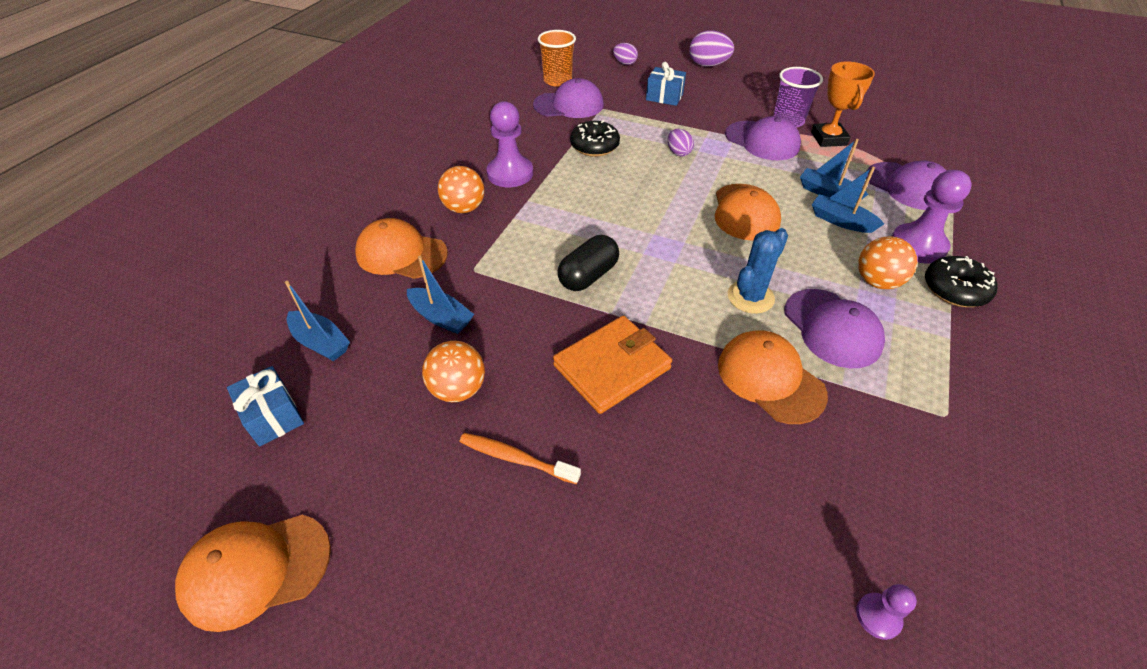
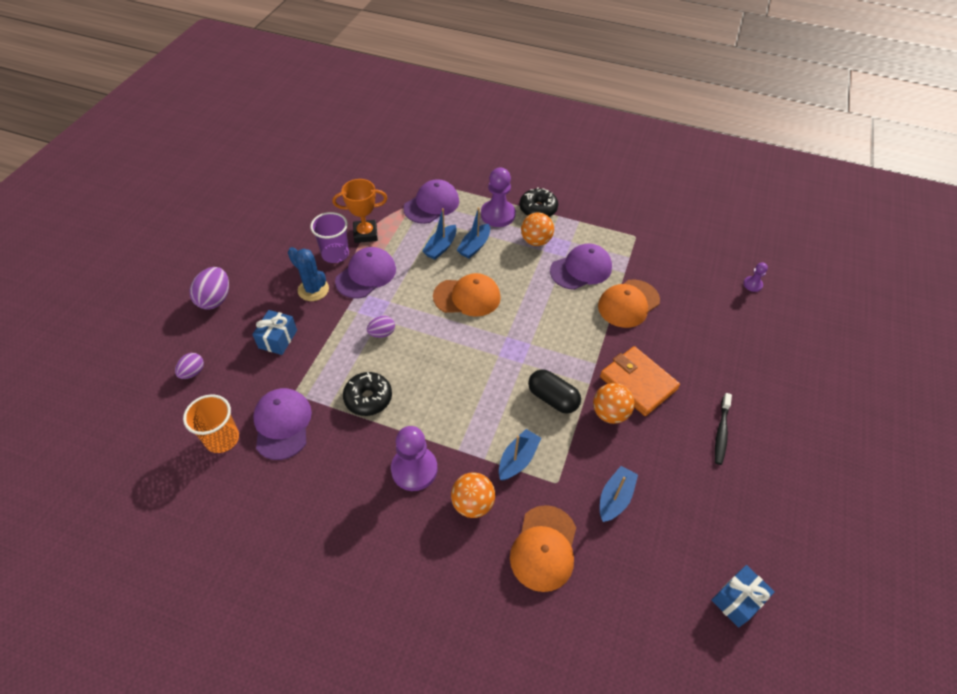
camera: 95 degrees left, 5 degrees up
orange cap [175,515,331,632] -> none
blue boat [285,281,350,361] -> blue boat moved to [499,429,541,480]
orange ball [422,341,485,402] -> orange ball moved to [593,383,634,424]
orange toothbrush [460,433,581,484] -> black toothbrush [715,393,732,465]
blue cactus [728,228,788,314] -> blue cactus moved to [288,247,329,301]

